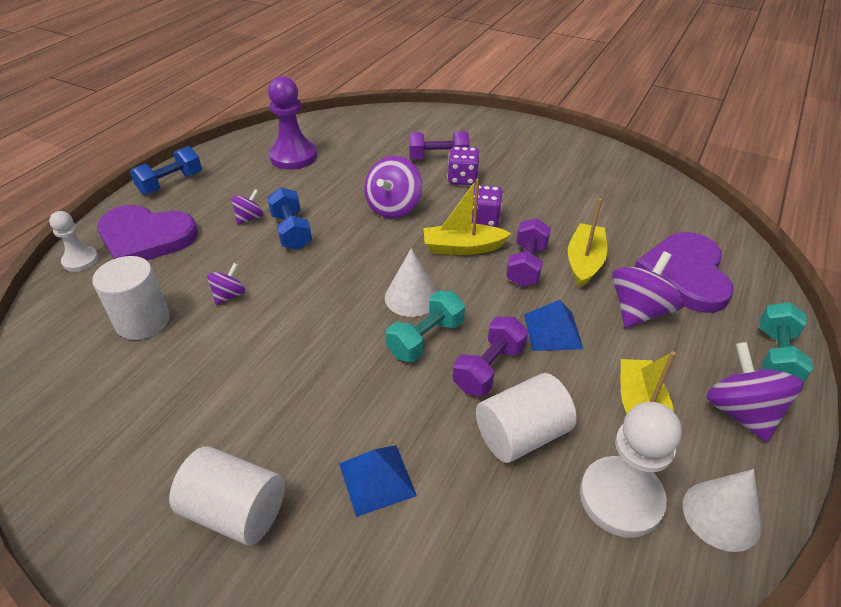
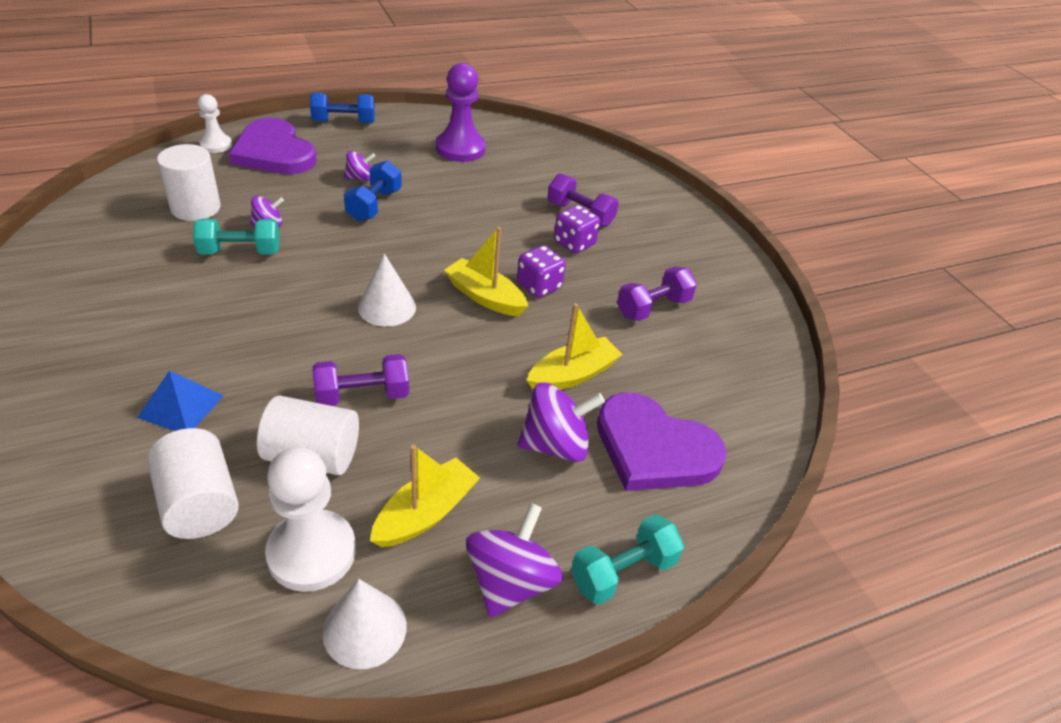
camera: 35 degrees right, 0 degrees up
white cylinder [169,446,285,545] -> white cylinder moved to [147,428,239,539]
purple spinning top [364,156,422,218] -> none
turquoise dumbbell [386,291,465,362] -> turquoise dumbbell moved to [193,219,280,254]
purple dumbbell [506,218,551,287] -> purple dumbbell moved to [617,266,697,321]
blue pyramid [524,300,583,351] -> none
purple heart [635,232,734,313] -> purple heart turned 105 degrees counterclockwise [597,393,727,491]

